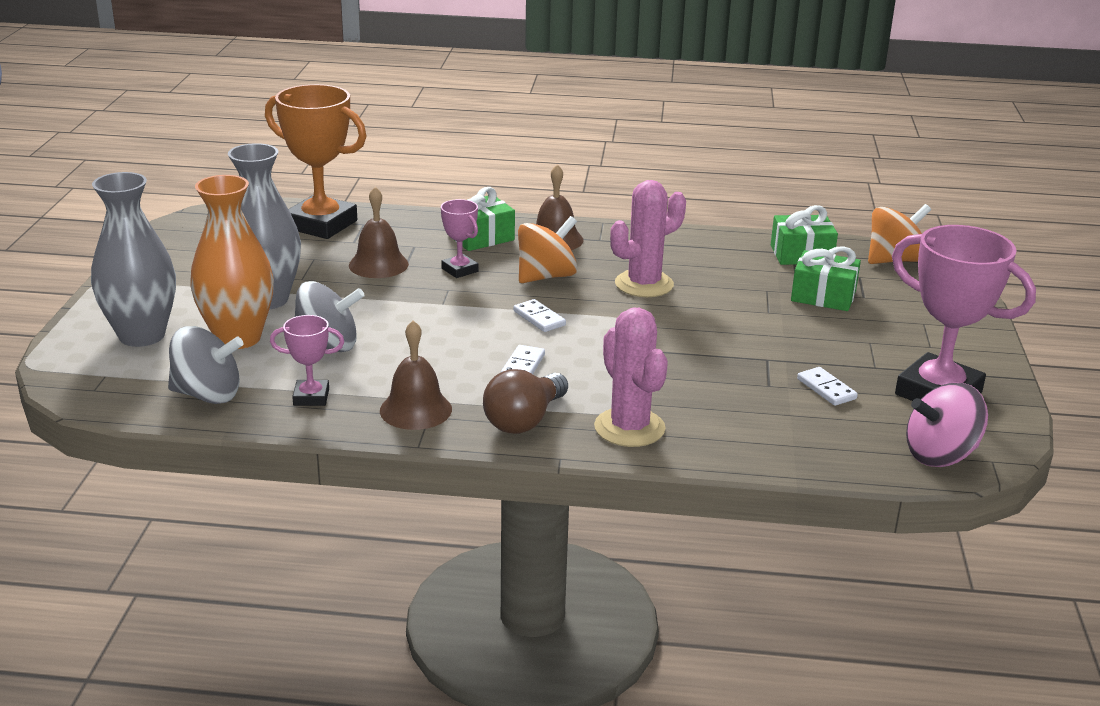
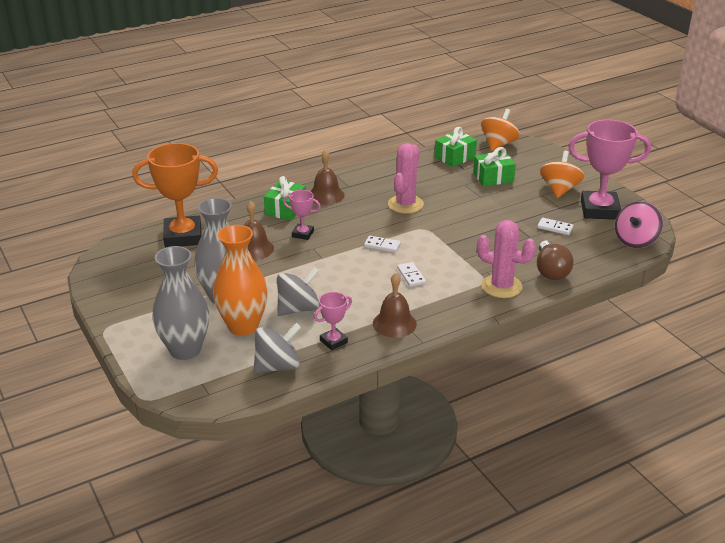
camera: 35 degrees left, 5 degrees up
brown light bulb [483,369,568,434] -> brown light bulb moved to [537,240,574,280]
orange spinning top [518,216,577,283] -> orange spinning top moved to [540,151,584,198]

